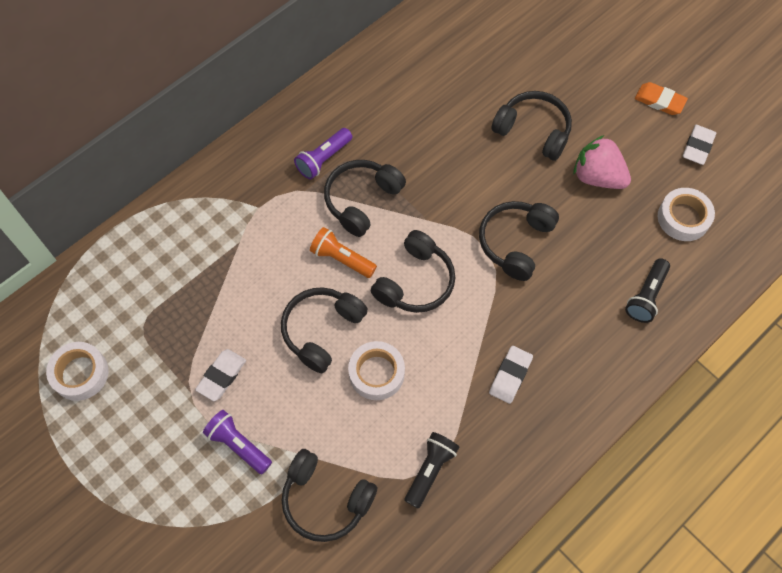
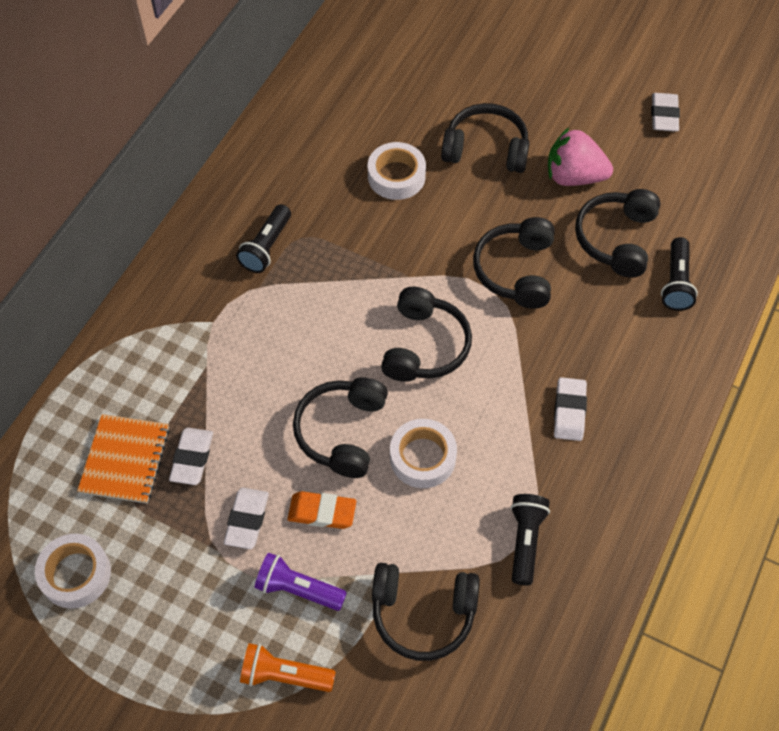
camera: 20 degrees left, 5 degrees down
purple flashlight [294,128,352,179] -> black flashlight [236,204,291,273]
orange flashlight [310,227,377,278] -> orange flashlight moved to [240,643,336,692]
black headphones [324,160,406,237] -> black headphones moved to [575,189,660,278]
orange eraser [635,82,688,115] -> orange eraser moved to [287,491,356,529]
white tape [658,188,715,241] -> white tape moved to [368,142,426,200]
none -> orange notebook [77,414,170,503]
none -> white eraser [169,428,213,485]

